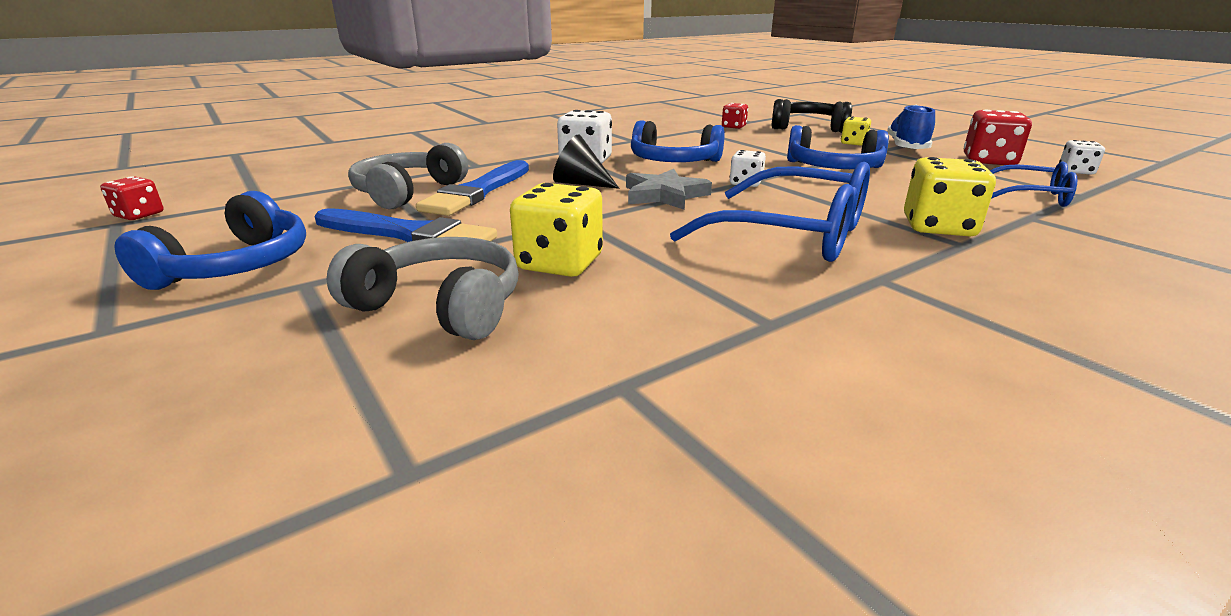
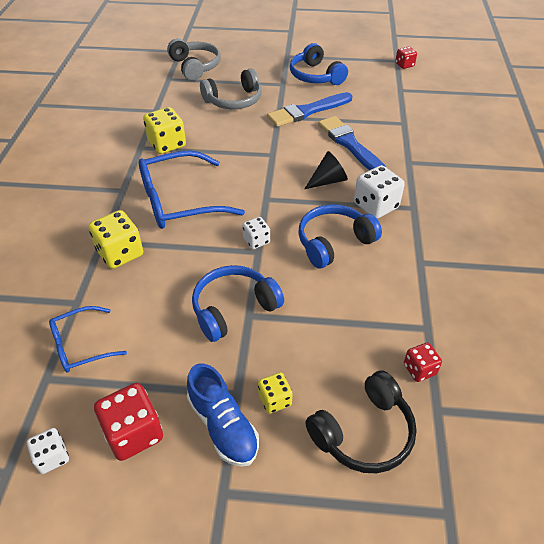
camera: 130 degrees right, 20 degrees up
grey headphones [348,143,468,209] -> grey headphones moved to [167,38,221,81]
yellow dice [510,183,603,277] -> yellow dice moved to [143,107,186,154]
grey star [626,169,712,210] -> none

